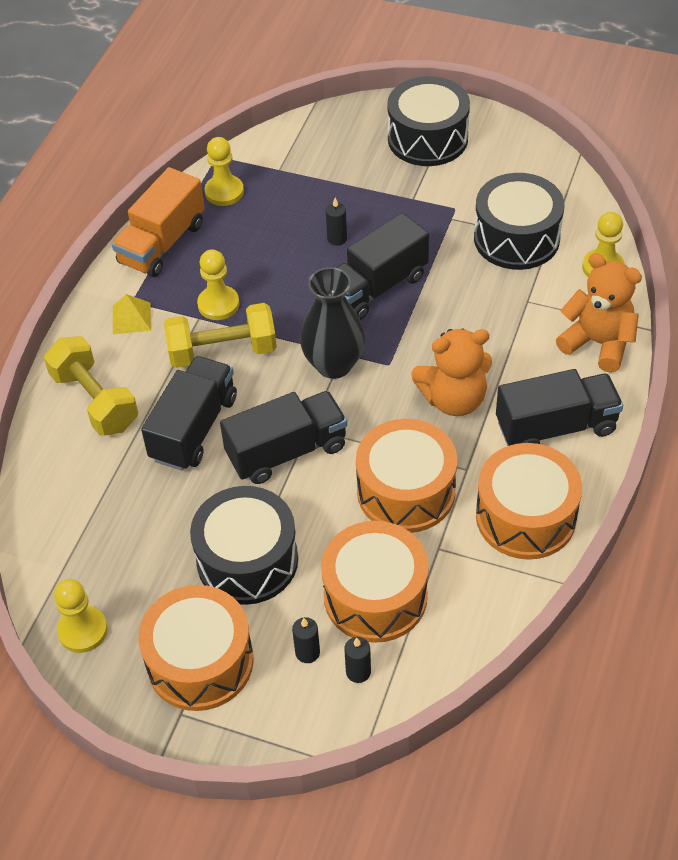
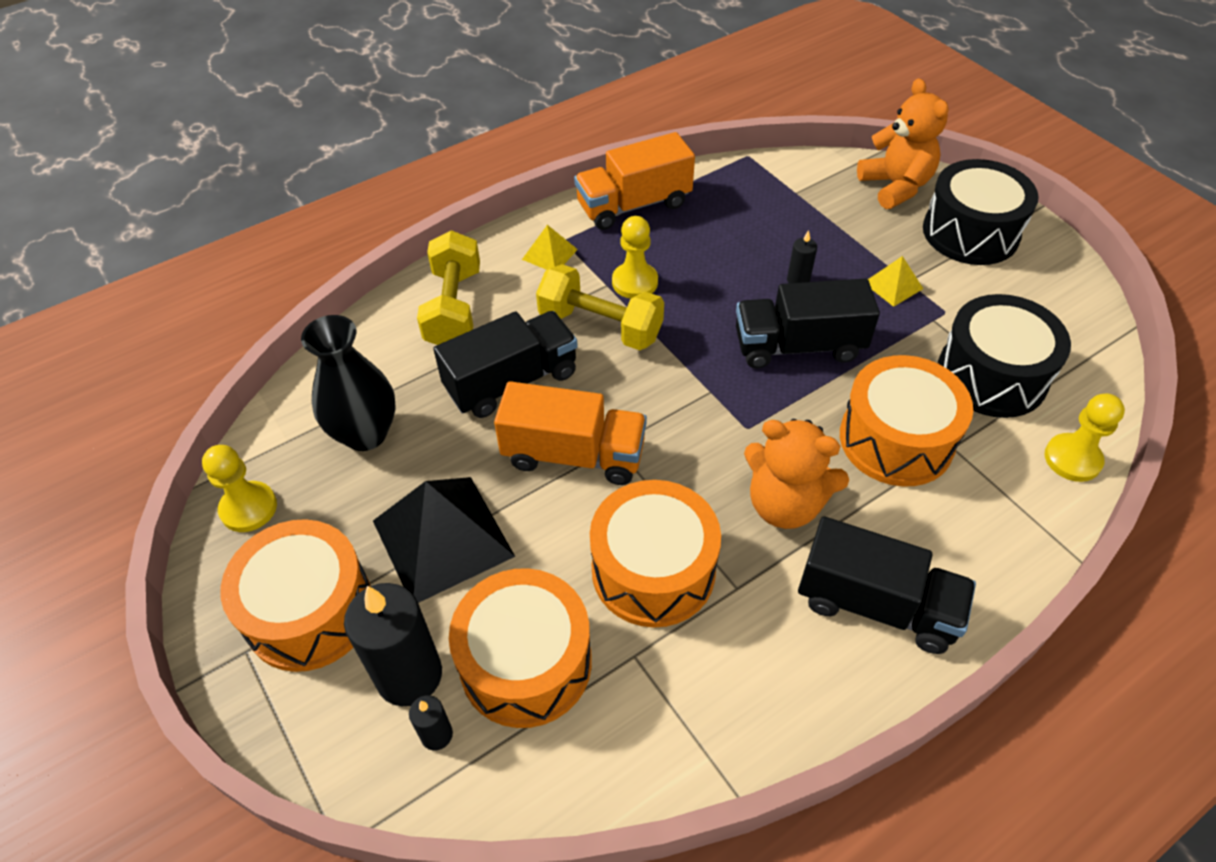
camera: 35 degrees right, 0 degrees up
black drum [190,486,298,605] -> black pyramid [373,477,515,603]
yellow pawn [204,137,244,206] -> none
black truck [220,391,347,484] -> orange truck [494,381,647,485]
black candle [292,617,320,663] -> black candle [344,583,442,706], size x2.15
black vase [300,267,366,379] -> black vase moved to [301,315,396,451]
orange drum [476,443,582,560] -> orange drum moved to [840,355,973,487]
orange teddy bear [556,253,642,373] -> orange teddy bear moved to [857,78,949,209]
none -> yellow pyramid [868,256,923,307]

